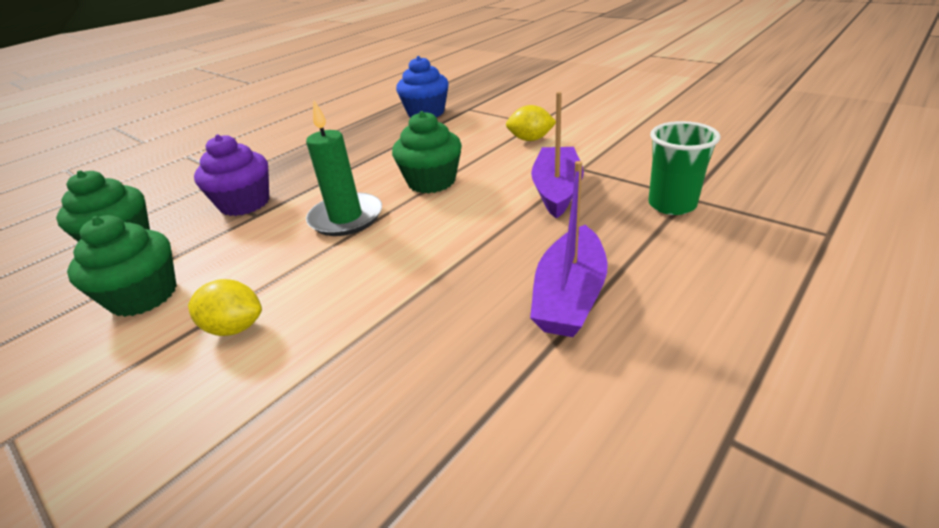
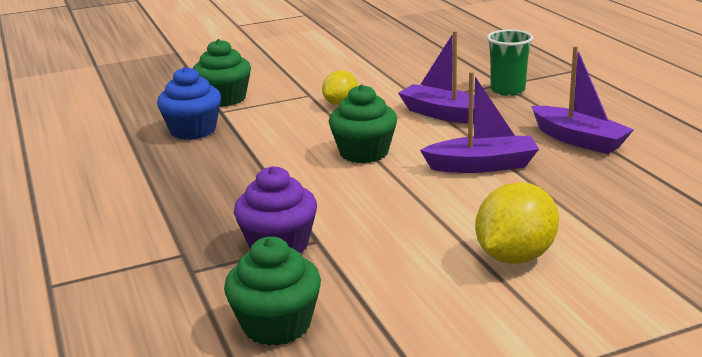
camera: 65 degrees left, 10 degrees down
green cupcake [67,215,177,317] -> green cupcake moved to [193,39,251,107]
yellow lemon [188,279,262,336] -> yellow lemon [475,182,559,264], size x1.60
green candle [306,100,382,236] -> none
none -> purple boat [420,72,539,173]

